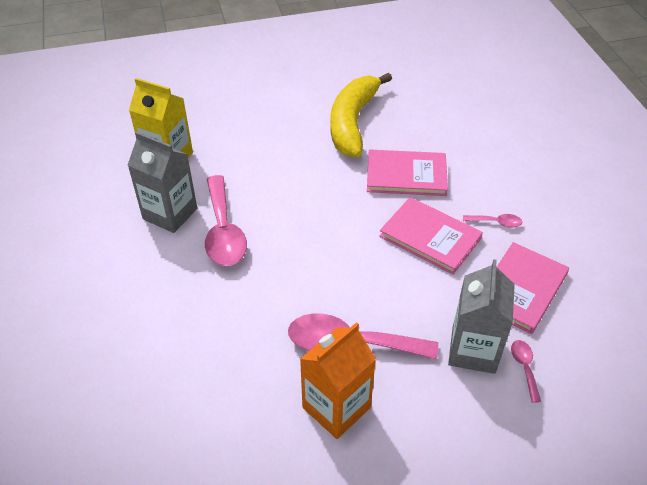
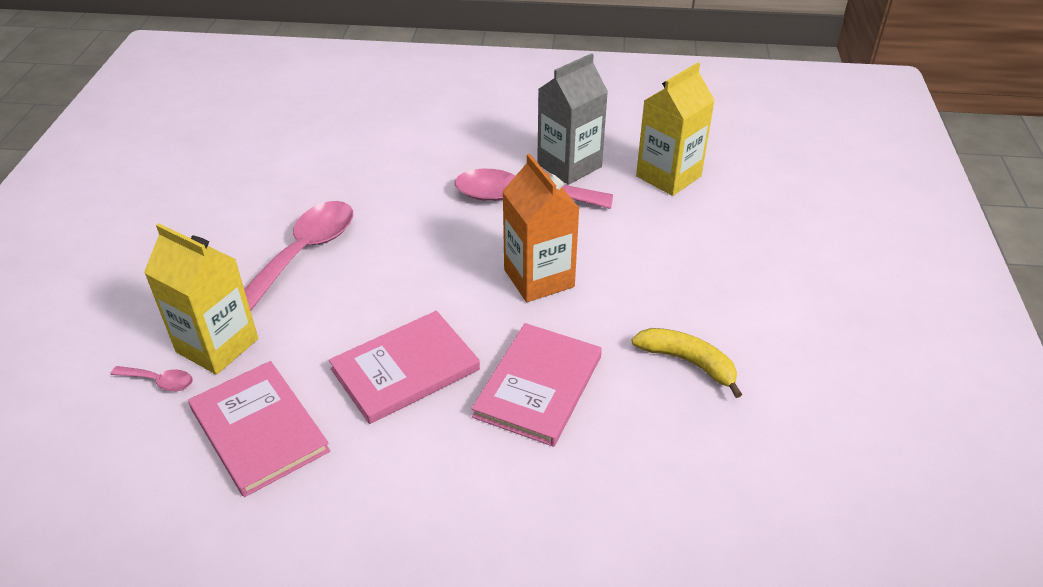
camera: 110 degrees right, 5 degrees down
orange carton [300,322,376,439] -> orange carton moved to [502,154,580,302]
yellow banana [331,73,392,157] -> yellow banana [631,328,742,398], size x0.55
grey carton [448,259,515,374] -> yellow carton [144,223,258,375]
pink spoon [463,214,522,228] -> none

